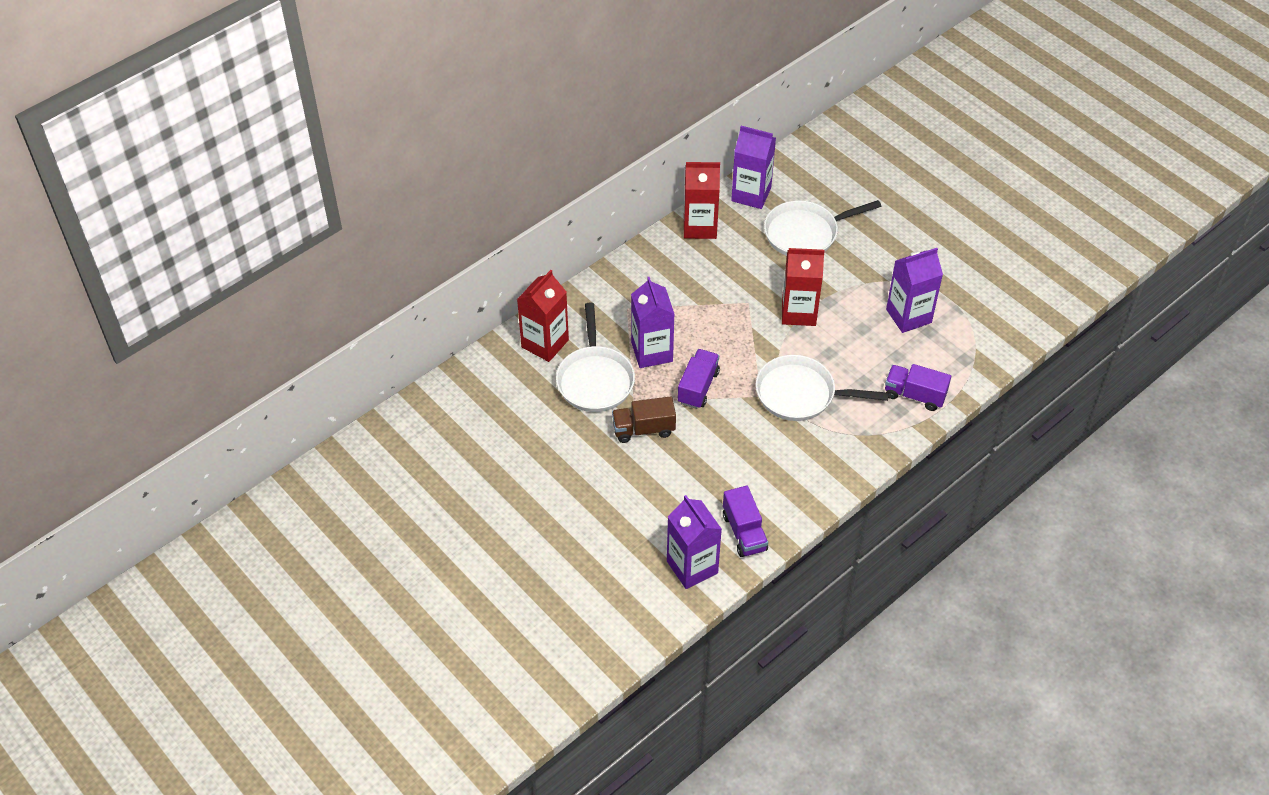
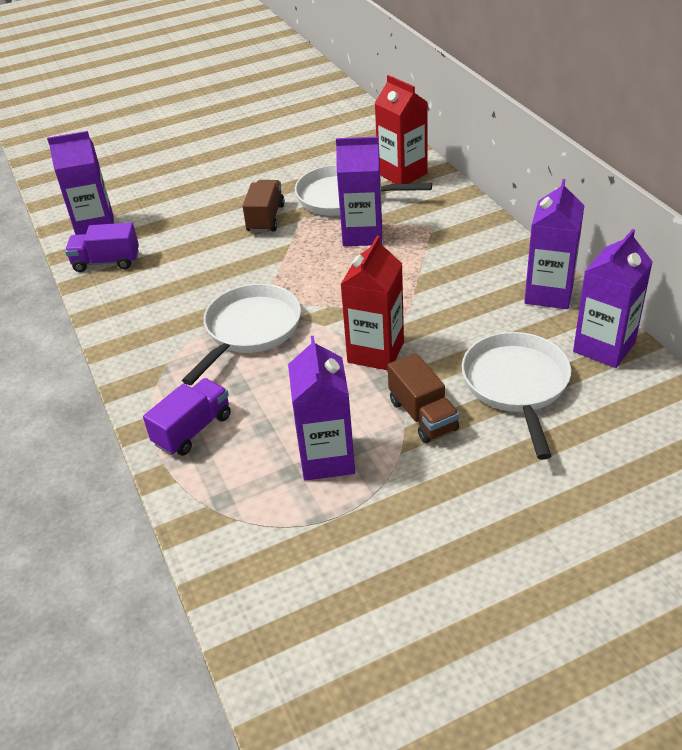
camera: 110 degrees right, 10 degrees down
purple truck [678,349,720,409] -> none
red carton [684,162,720,239] -> purple carton [524,179,585,309]
none -> brown truck [388,353,459,443]

